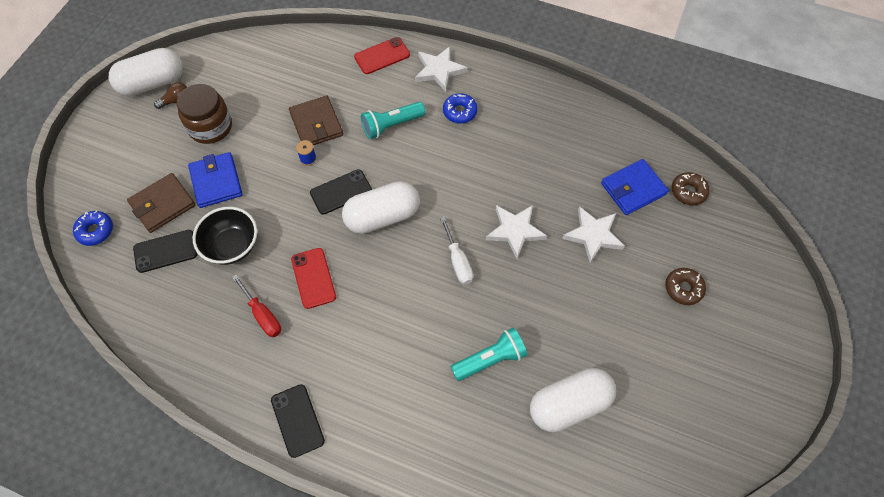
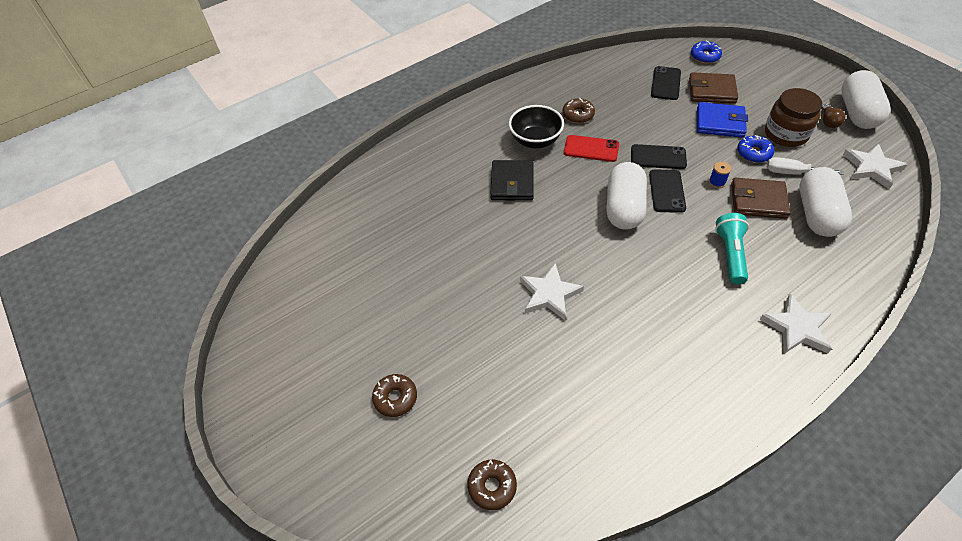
camera: 125 degrees right, 10 degrees down
brown wallet [127,173,195,233] -> brown wallet turned 75 degrees counterclockwise [689,72,738,104]
black bowl [193,207,257,265] -> black bowl moved to [509,105,564,148]
red screwdriver [232,274,281,337] -> brown donut [562,98,595,123]
black phone [271,384,325,458] -> black phone moved to [631,144,687,169]
red phone [354,37,410,74] -> none
white screwdriver [440,217,473,285] -> white screwdriver moved to [767,157,844,175]
blue donut [443,93,477,123] -> blue donut moved to [737,135,774,163]
turquoise flashlight [451,328,527,381] -> none
white capsule [530,368,616,432] -> white capsule moved to [799,167,852,237]
white star [562,206,625,263] -> white star moved to [843,144,908,189]
blue wallet [601,159,669,215] -> none
none -> black wallet [490,160,534,201]

